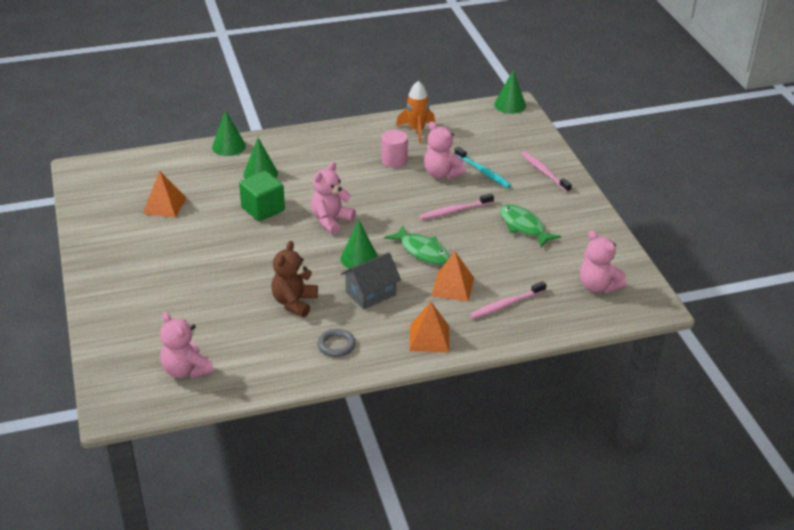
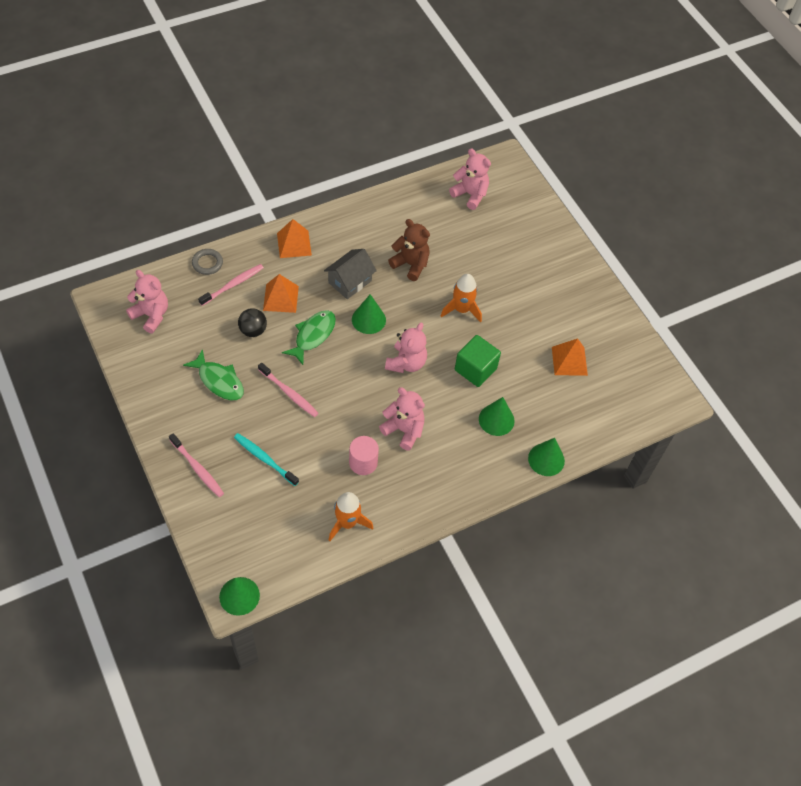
camera: 165 degrees right, 20 degrees up
brown teddy bear [271,241,318,317] -> brown teddy bear turned 60 degrees counterclockwise [388,219,430,281]
grey ring [317,329,356,357] -> grey ring moved to [192,249,223,275]
green fish [384,226,450,265] -> green fish turned 90 degrees clockwise [282,310,336,365]
pink toothbrush [419,193,494,220] -> pink toothbrush turned 75 degrees clockwise [258,363,319,417]
pink teddy bear [424,122,466,179] -> pink teddy bear moved to [379,387,425,450]
none -> black ball [238,308,267,337]
none -> orange rocket [441,274,482,322]

